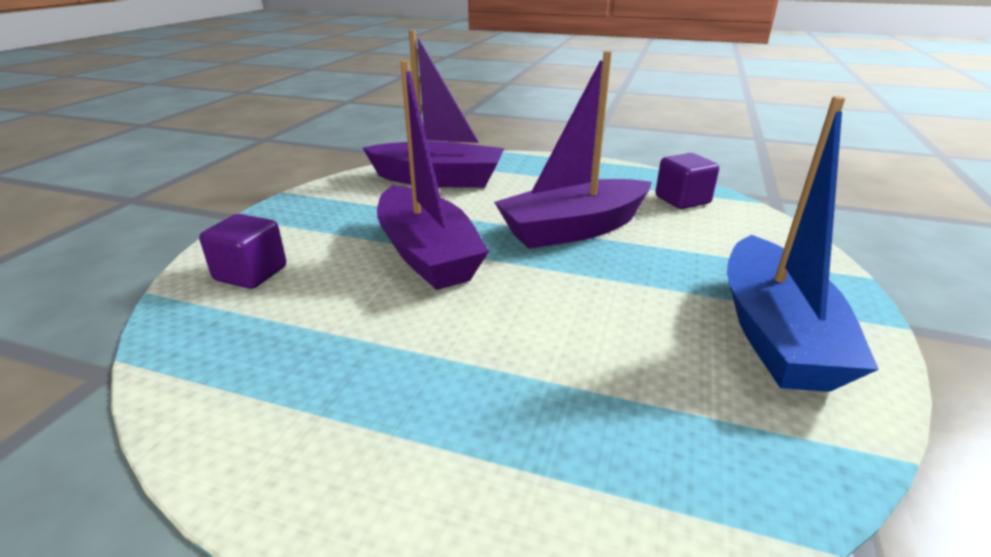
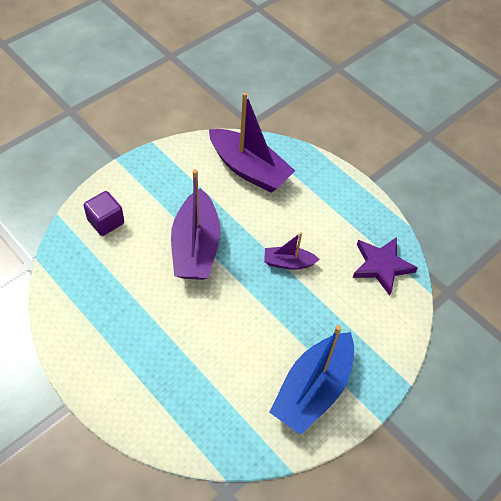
camera: 25 degrees right, 25 degrees up
purple boat [494,51,652,249] -> purple boat [264,232,320,270], size x0.51
purple cube [655,153,719,209] -> purple star [353,237,418,296]

